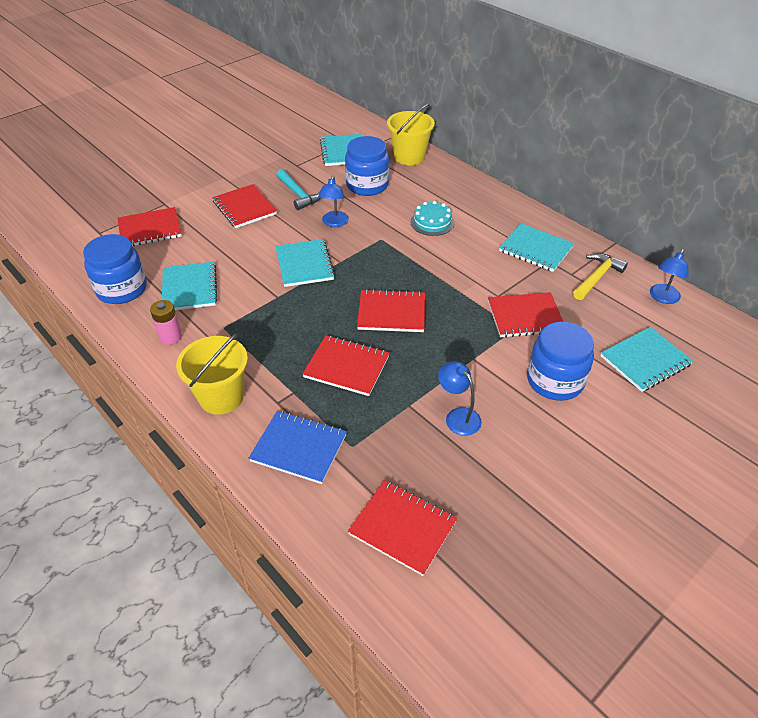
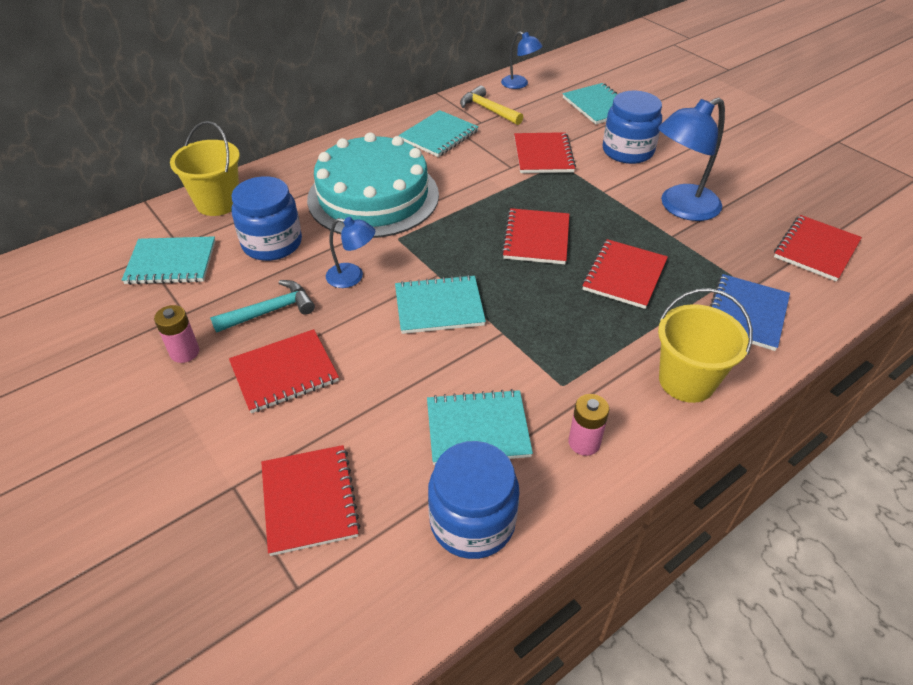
camera: 85 degrees left, 0 degrees up
turquoise cake [411,201,455,236] -> turquoise cake [307,132,439,238], size x2.42
blue lamp [438,361,482,436] -> blue lamp [658,98,725,221], size x1.78
none -> pink battery [154,305,199,363]

